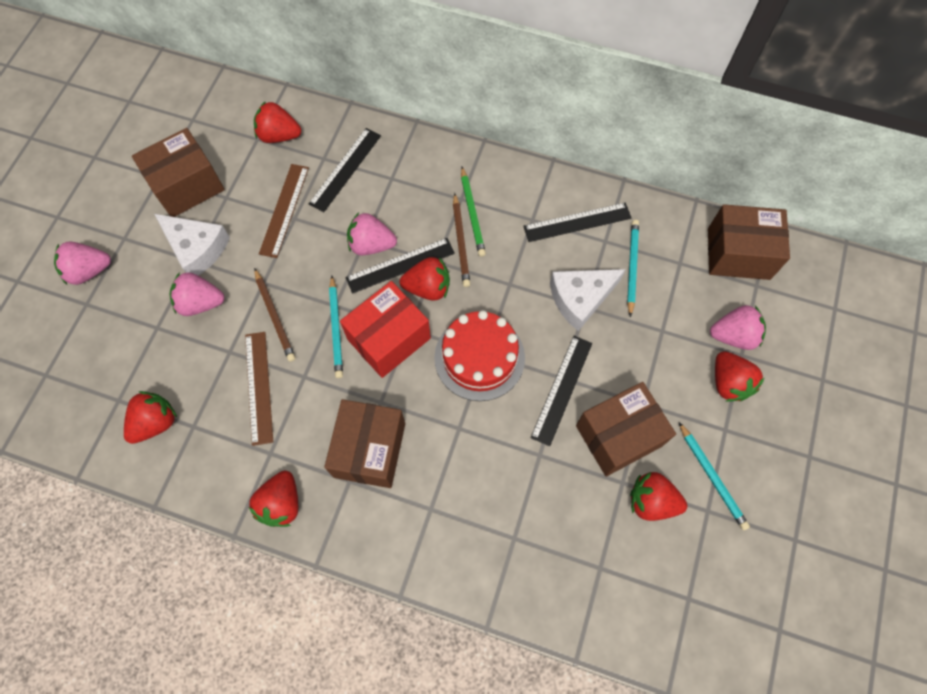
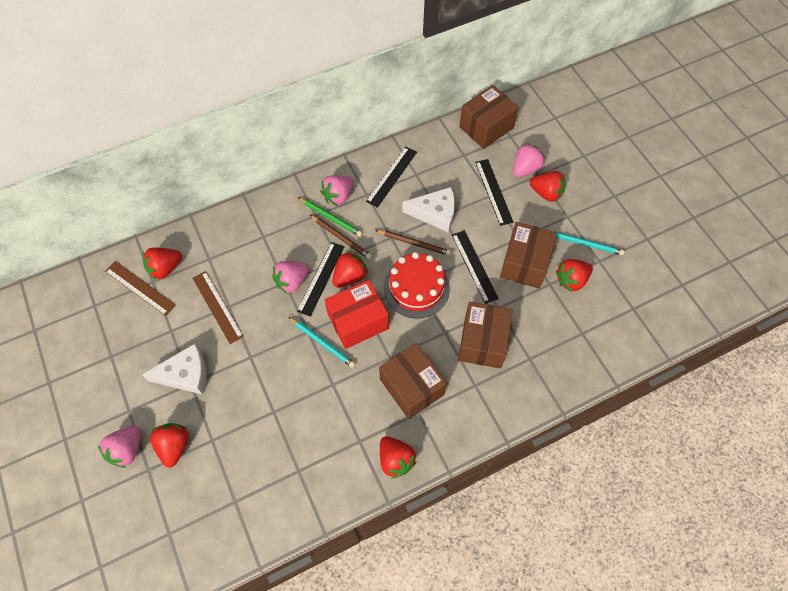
camera: 45 degrees left, 5 degrees down
red strawberry [124,391,177,444] -> red strawberry moved to [150,423,189,468]
brown box [132,128,225,217] -> brown box moved to [458,302,513,369]
pink strawberry [169,272,225,316] -> pink strawberry moved to [320,175,354,206]
brown ruler [245,332,273,446] -> brown ruler moved to [105,261,176,316]
brown pencil [254,268,295,362] -> brown pencil moved to [375,230,451,256]
black ruler [309,128,381,212] -> black ruler moved to [475,159,513,226]
red box [340,281,431,378] -> red box turned 60 degrees clockwise [325,280,389,349]
white cheese [550,269,626,331] -> white cheese turned 105 degrees counterclockwise [402,187,455,232]
turquoise pencil [627,220,639,317] -> none

